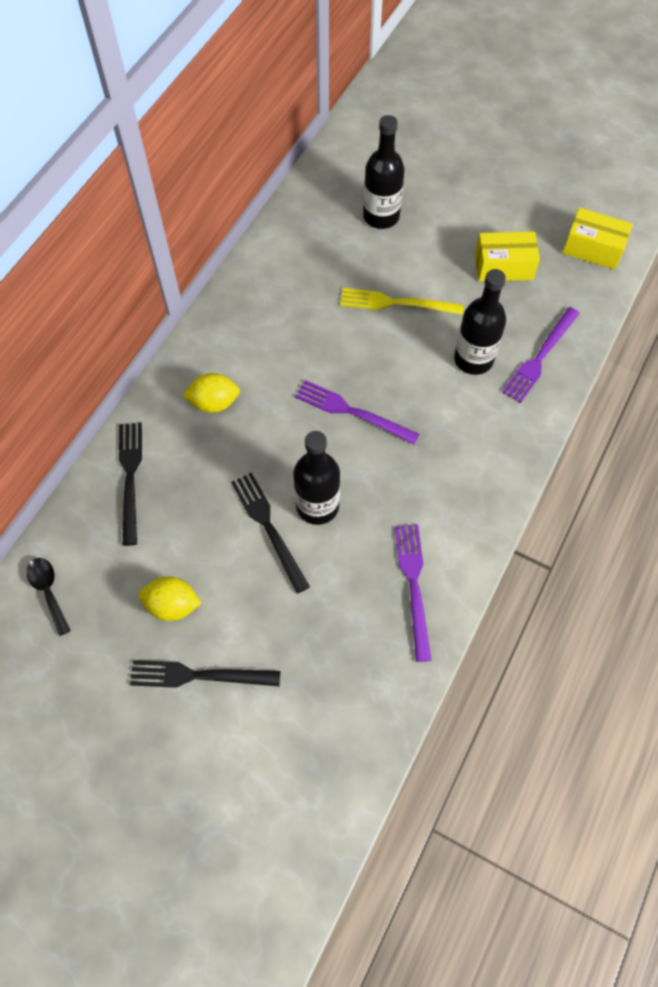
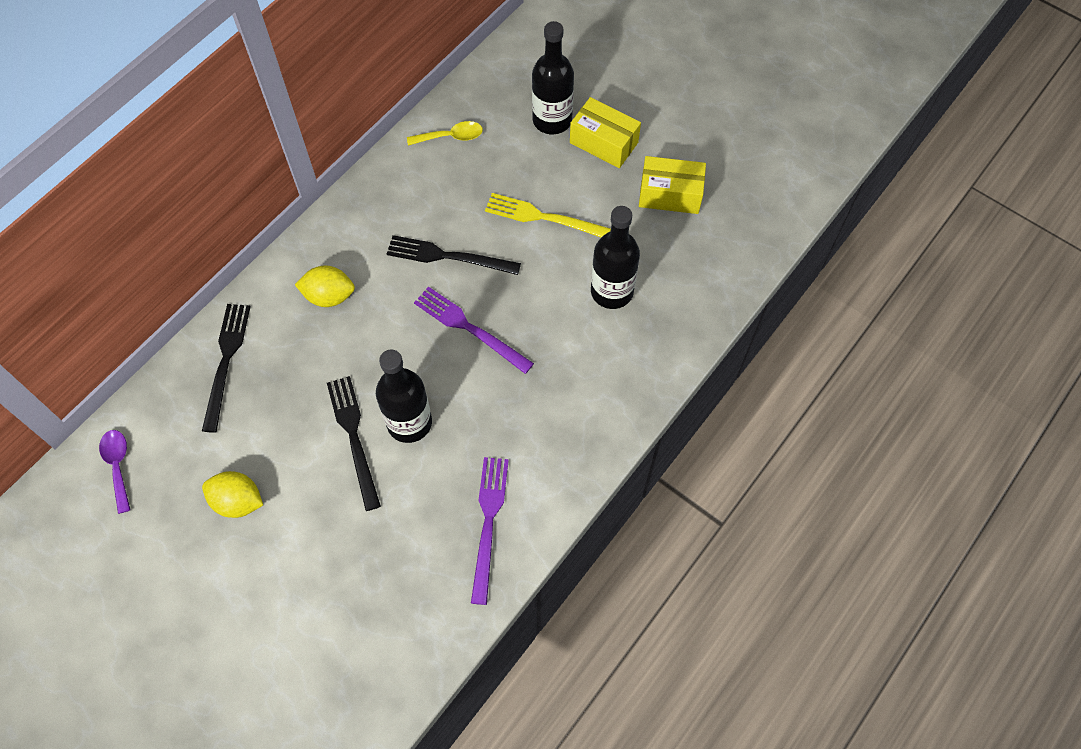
camera: 10 degrees right, 0 degrees up
black spoon [27,558,71,636] -> purple spoon [99,430,130,514]
black fork [130,660,280,688] -> black fork moved to [387,235,521,275]
purple fork [502,307,580,403] -> none
yellow box [562,208,633,270] -> yellow box moved to [570,97,641,168]
none -> yellow spoon [407,121,483,146]

